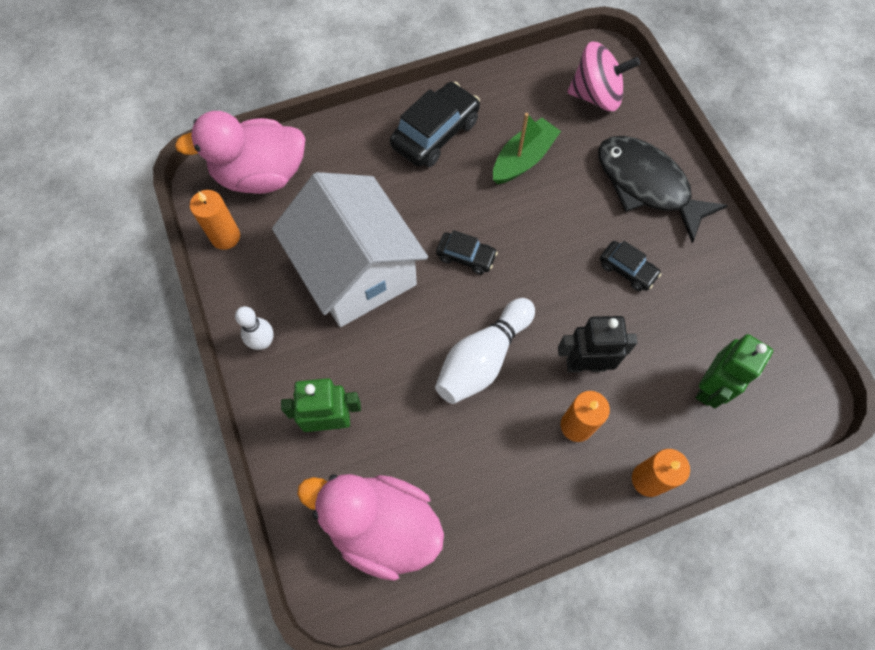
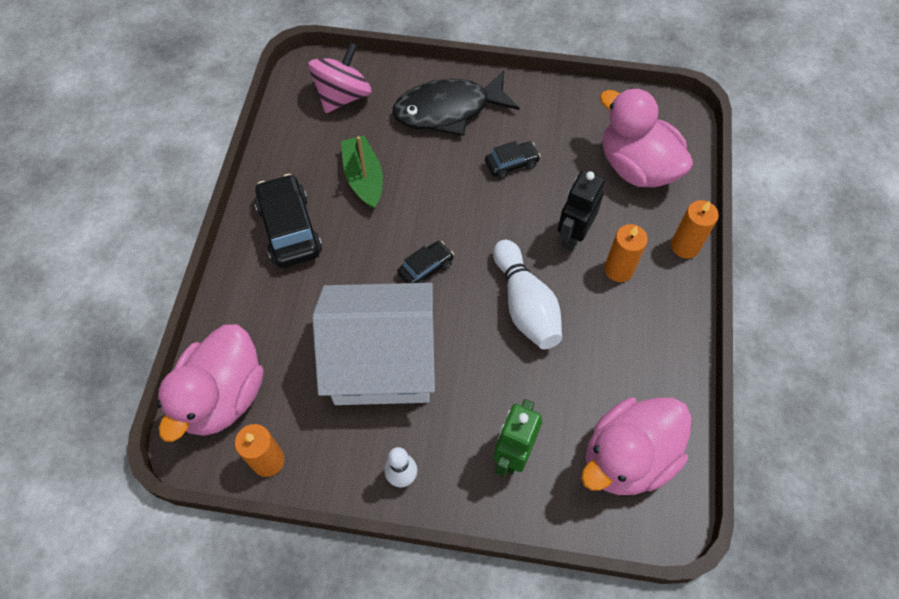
camera: 60 degrees left, 5 degrees down
green robot [695,334,773,408] -> pink duck [600,88,693,187]

